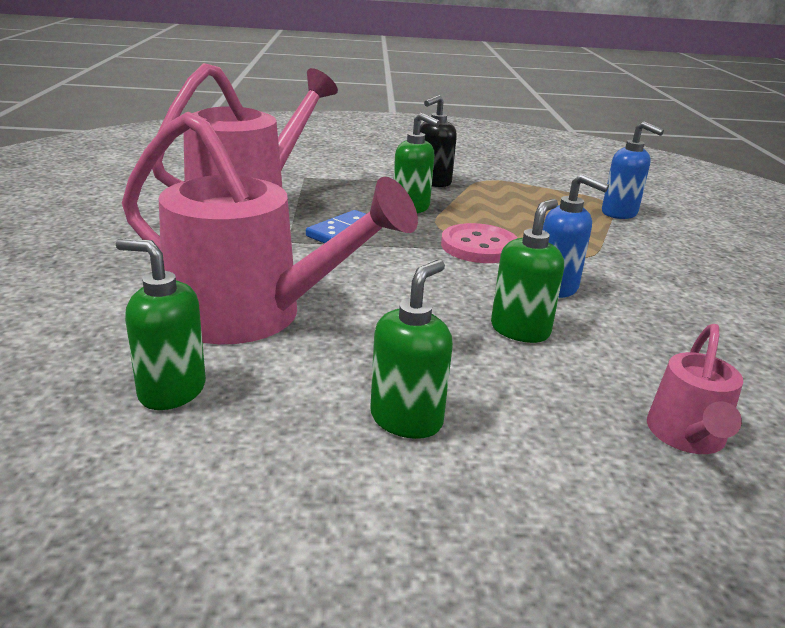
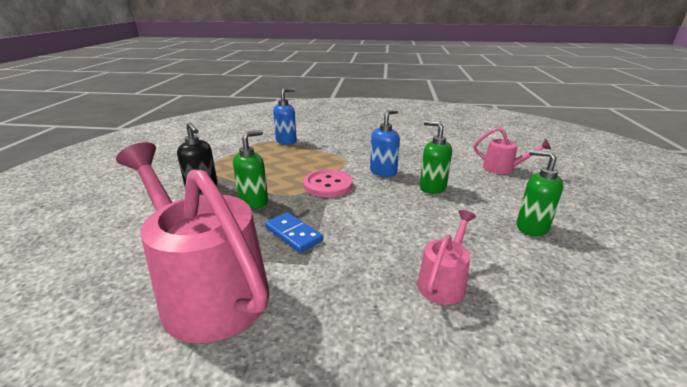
camera: 80 degrees left, 0 degrees up
green soap dispenser [116,238,206,410] -> none
pink watering can [122,112,418,344] -> pink watering can [417,210,476,305], size x0.47

